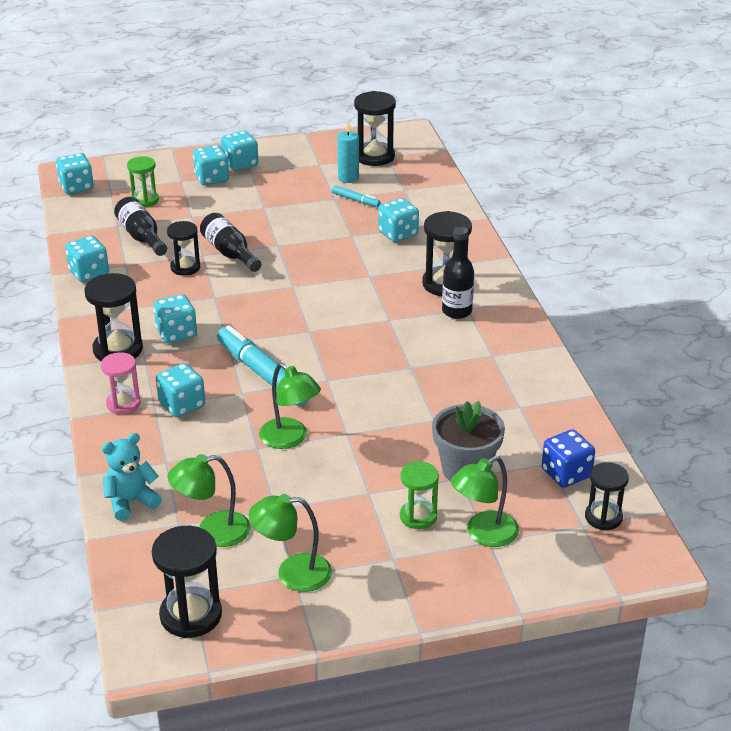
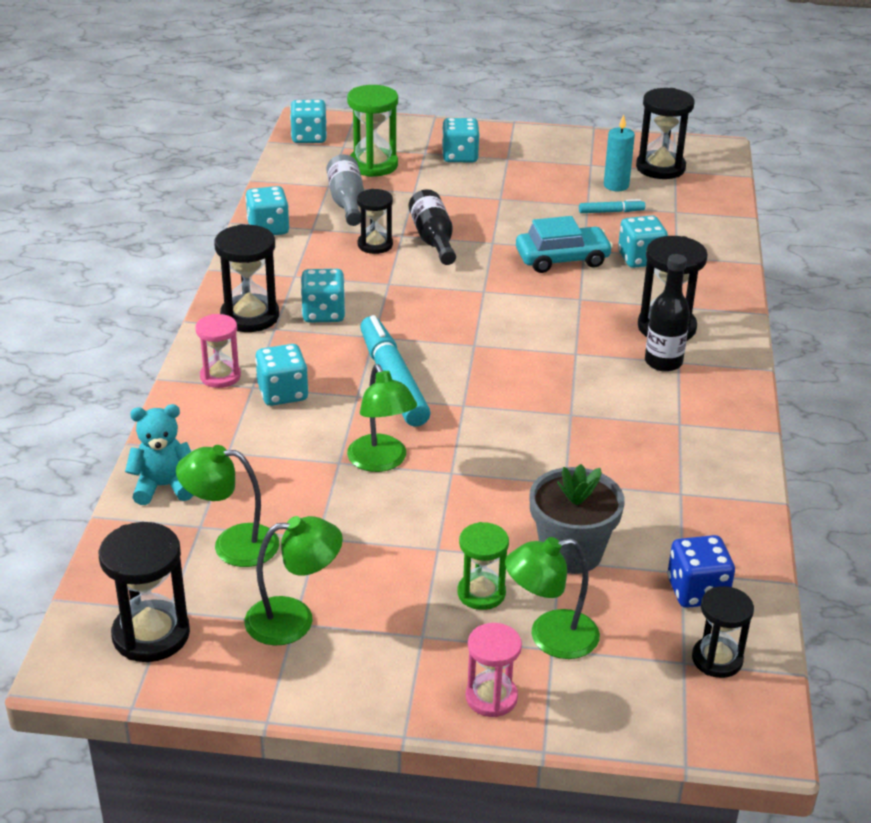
camera: 20 degrees right, 0 degrees up
black bottle [114,197,167,256] -> grey bottle [326,154,364,226]
green hourglass [127,156,159,207] -> green hourglass [347,85,398,177], size x1.53
turquoise dice [221,131,258,171] -> none
green lamp [249,494,332,592] -> green lamp turned 150 degrees clockwise [244,516,343,646]
turquoise marker [332,185,381,207] -> turquoise marker turned 60 degrees counterclockwise [579,199,645,213]
none -> pink hourglass [466,623,522,717]
none -> turquoise car [516,216,613,273]

